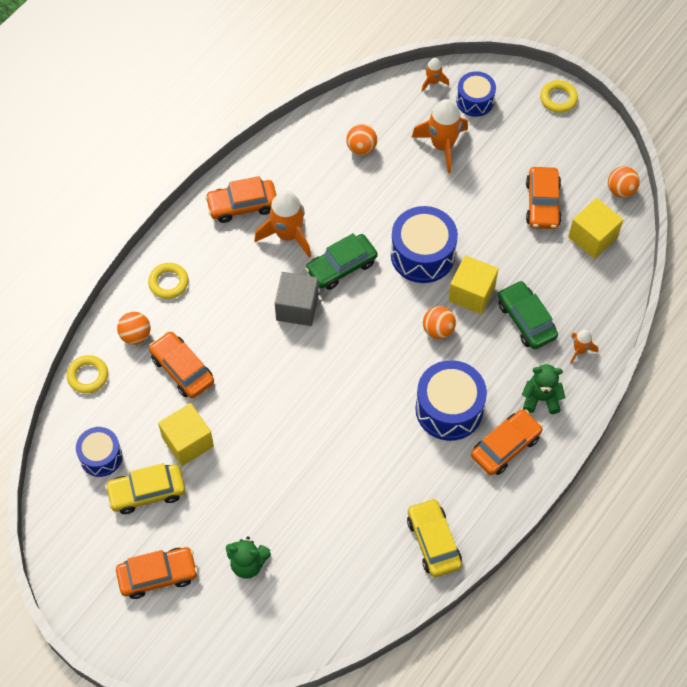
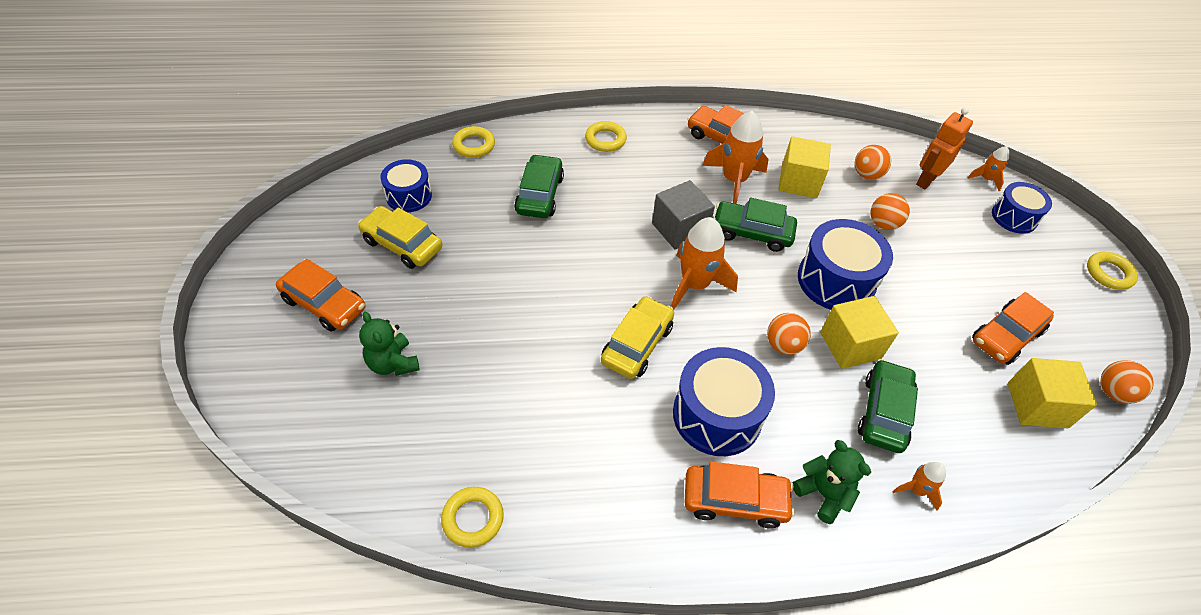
camera: 45 degrees right, 10 degrees down
orange ball [117,312,150,345] -> orange ball moved to [871,193,910,230]
orange car [149,331,214,399] -> green car [514,154,564,218]
yellow cube [158,403,214,466] -> yellow cube moved to [778,136,831,198]
yellow car [407,498,462,577] -> yellow car moved to [601,296,674,379]
orange rocket [411,99,468,173] -> orange rocket moved to [671,217,738,310]
none -> yellow ring [441,487,504,548]
none -> orange robot [916,107,973,189]

